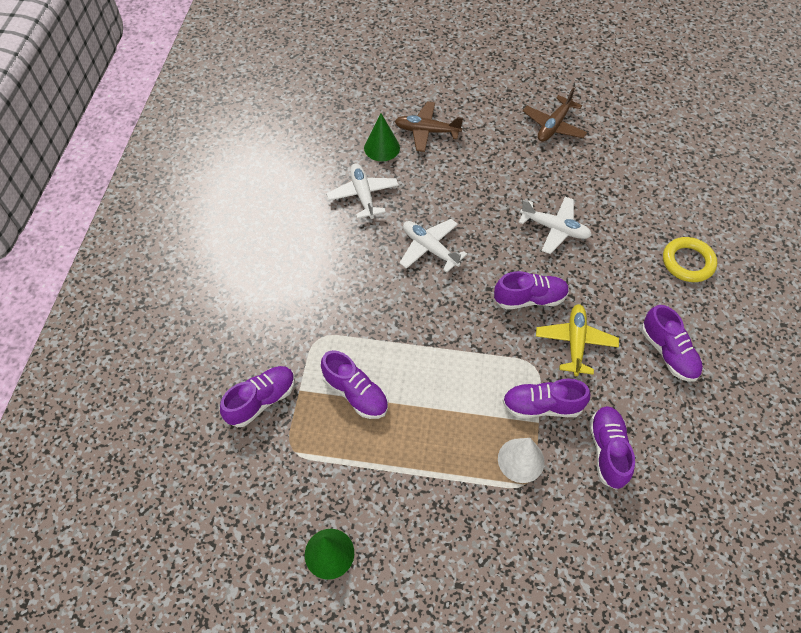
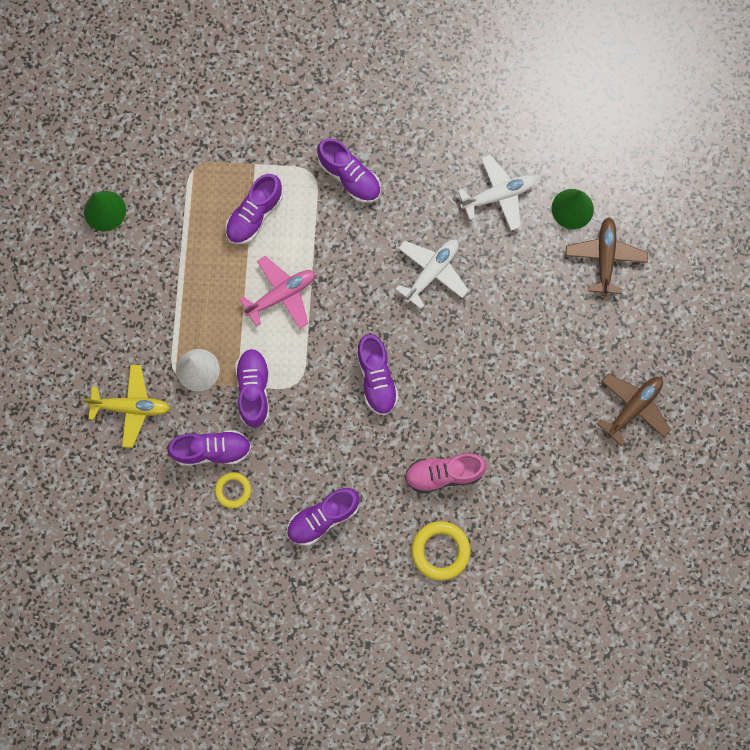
camera: 85 degrees right, 20 degrees up
purple shoe [220,366,295,427] -> purple shoe moved to [317,138,381,203]
white plane [518,197,592,254] -> none
brown plane [523,87,587,142] -> brown plane turned 105 degrees clockwise [597,374,671,446]
yellow plane [536,304,619,376] -> yellow plane moved to [83,365,170,448]
none -> yellow ring [215,472,251,508]
none -> pink plane [239,256,315,329]
none -> pink shoe [405,453,487,494]

